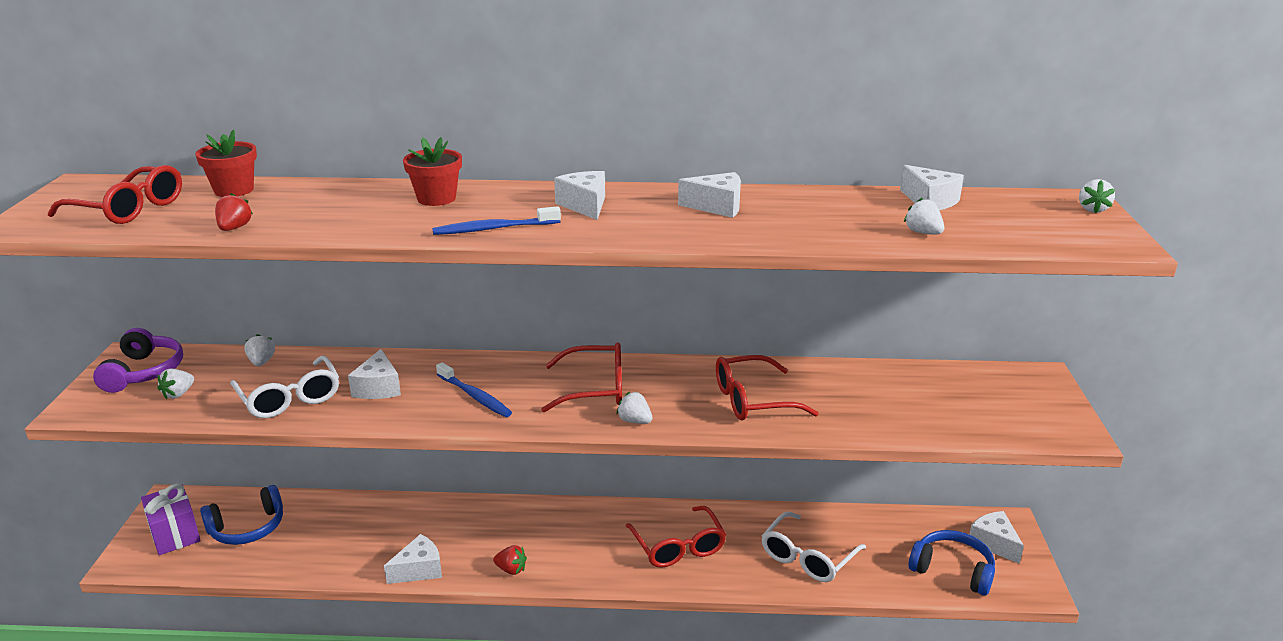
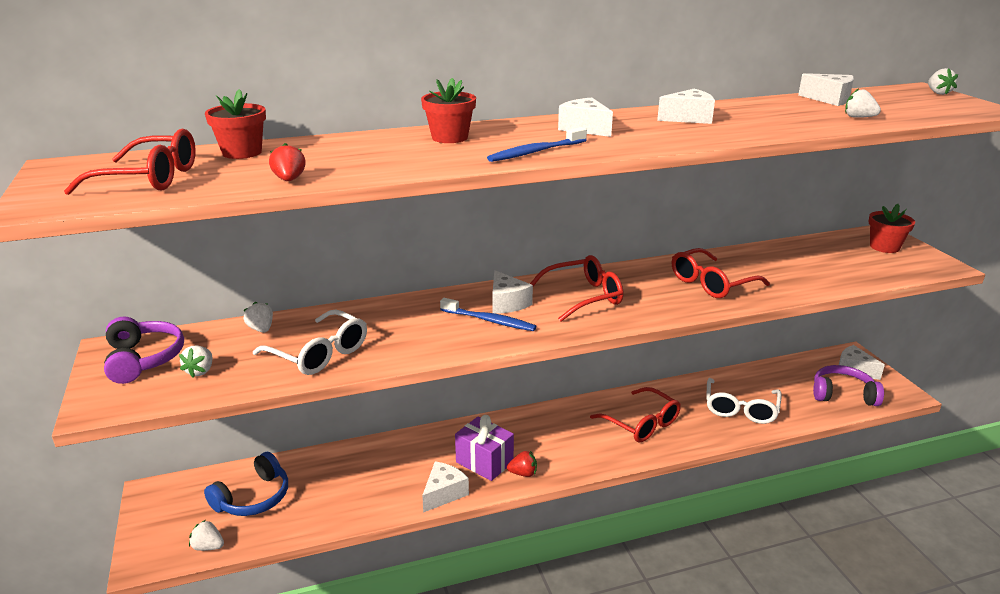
camera: 20 degrees left, 0 degrees up
purple gift [141,484,201,555] -> purple gift moved to [455,415,514,481]
white cheese [348,349,401,399] -> white cheese moved to [492,270,533,314]
white strawberry [616,392,652,424] -> white strawberry moved to [189,520,224,551]
blue headphones [908,530,995,596] -> purple headphones [813,365,884,406]
none -> red flower pot [869,204,915,253]

